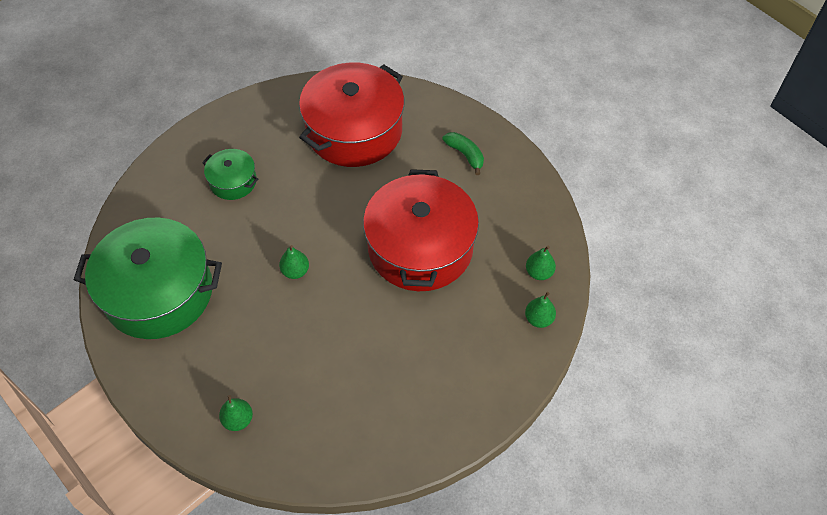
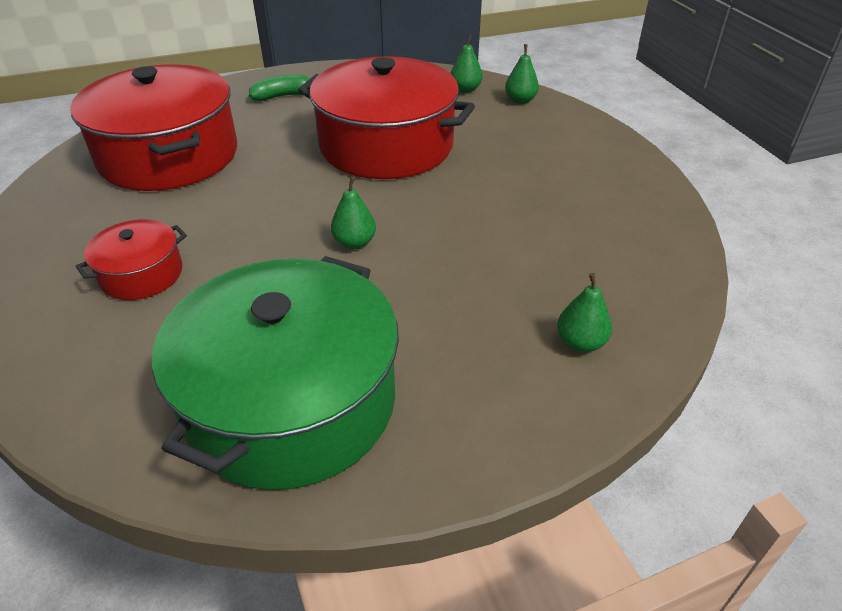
camera: 70 degrees left, 15 degrees down
green pot [202,149,258,200] -> red pot [76,219,187,300]

